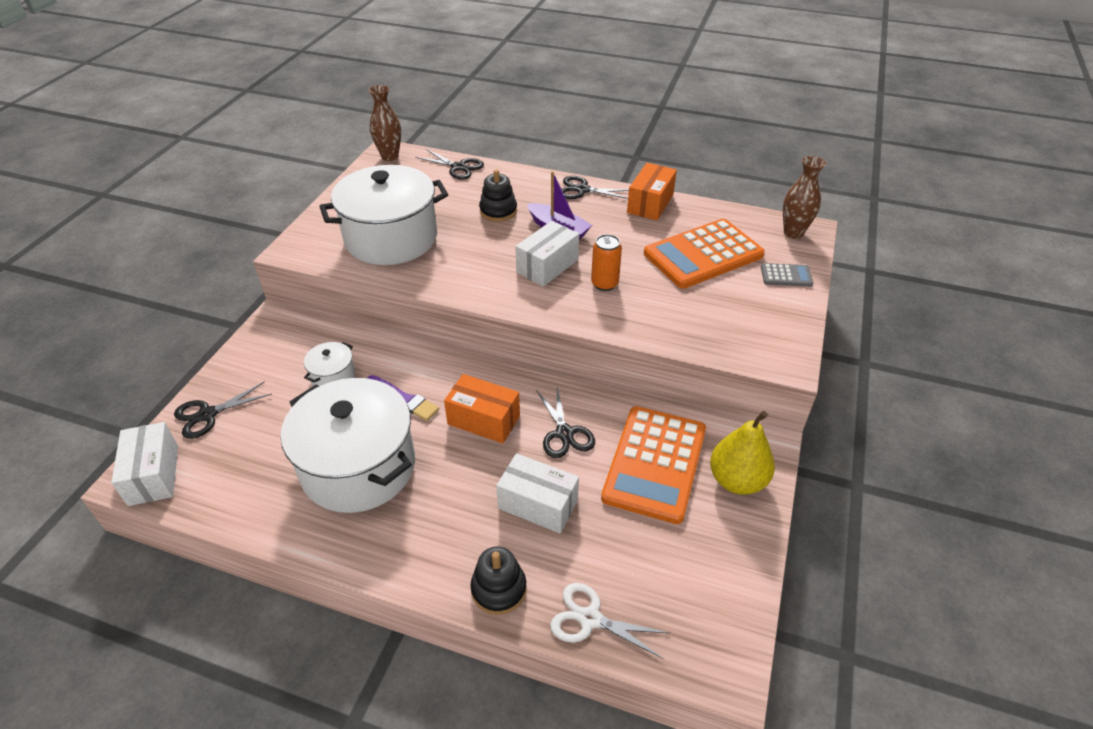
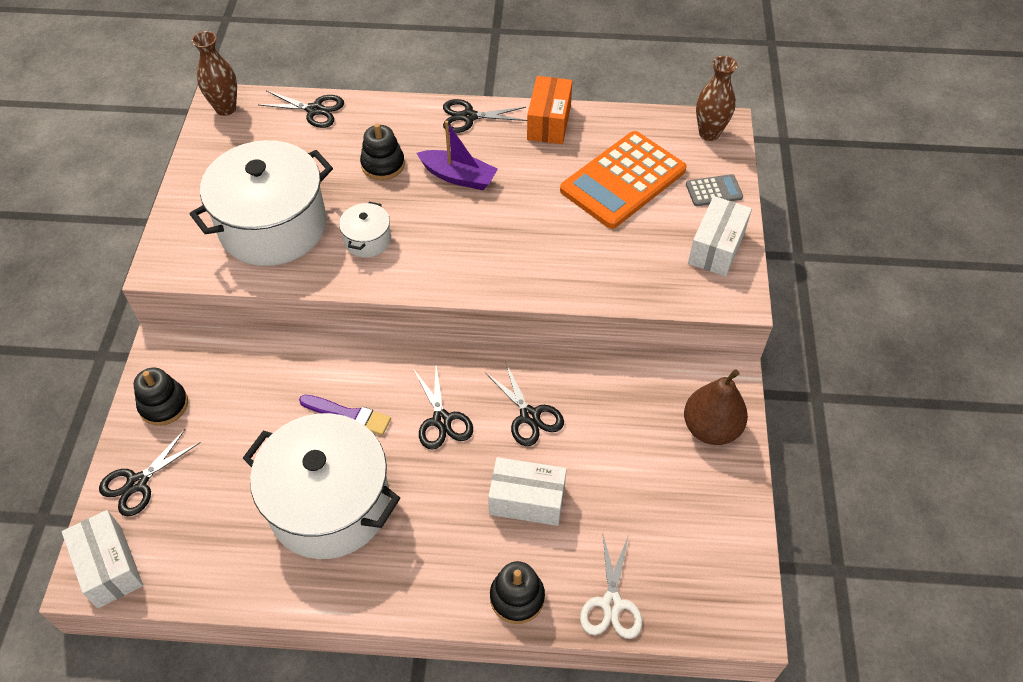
camera: 15 degrees left, 10 degrees up
white pot [304,342,355,386] -> white pot moved to [339,202,391,257]
orange box [444,374,520,444] -> black scissors [414,366,473,450]
white box [515,221,579,287] -> white box moved to [688,196,752,276]
white scissors [550,583,670,659] -> white scissors turned 90 degrees counterclockwise [580,534,642,639]
orange can [591,234,622,291] -> none
orange calculator [601,406,706,524] -> none
yellow pear [710,411,775,495] -> brown pear [684,369,748,445]
none -> black stacking toy [134,368,188,426]

